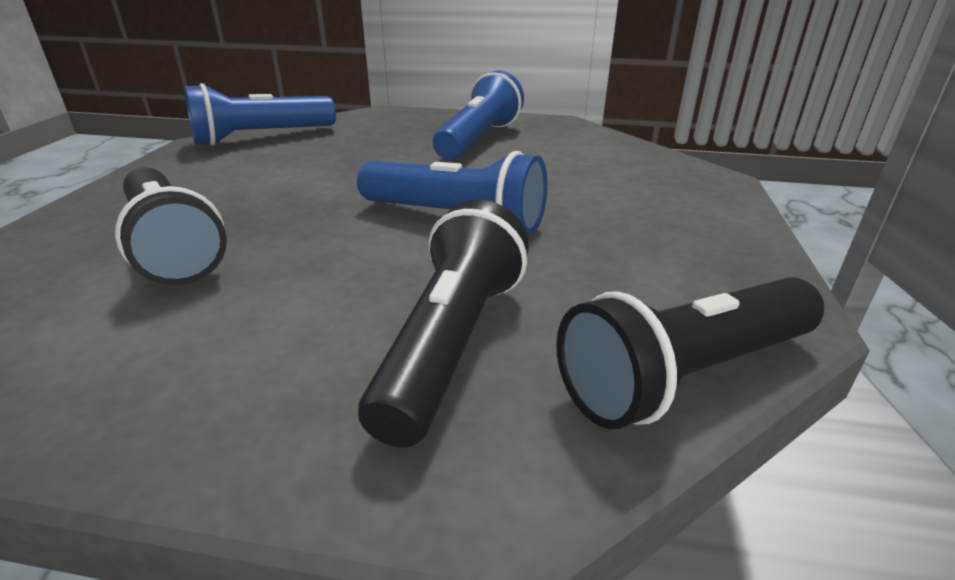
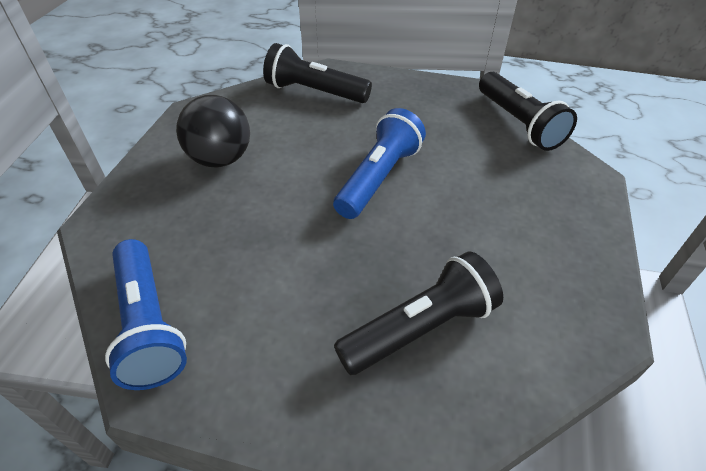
camera: 85 degrees left, 15 degrees up
black flashlight [358,199,529,447] -> black flashlight moved to [263,43,372,103]
blue flashlight [433,71,524,160] -> black ball [176,95,250,167]

